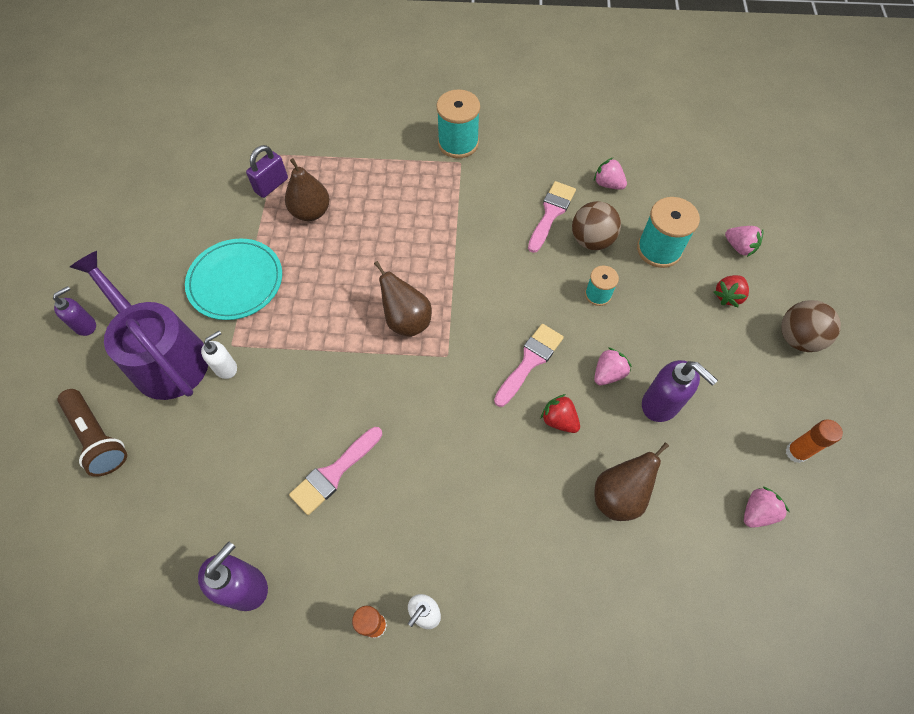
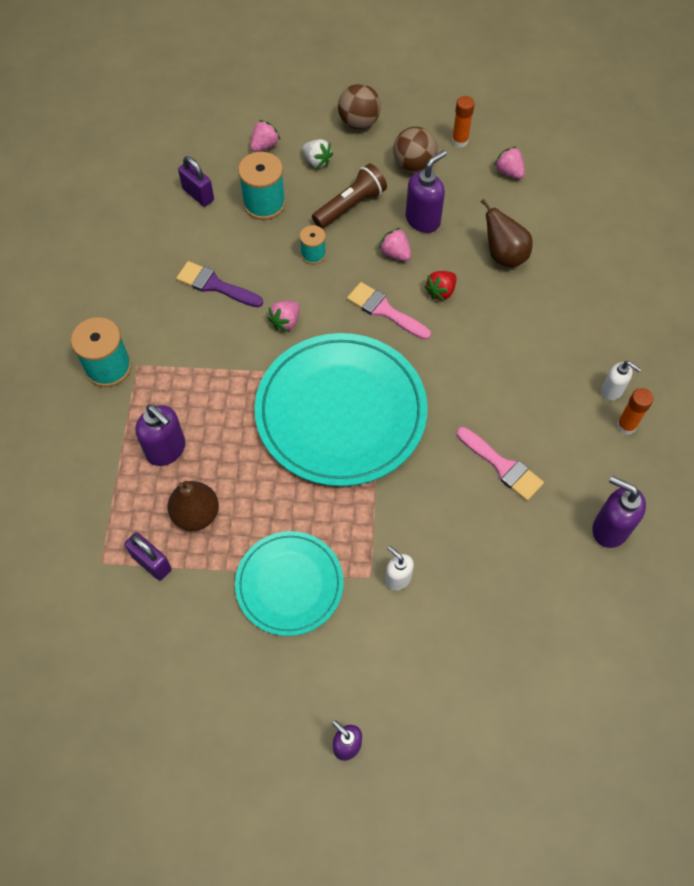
camera: 90 degrees left, 0 degrees up
brown flashlight [57,389,127,477] -> brown flashlight moved to [312,164,387,228]
purple watering can [70,251,208,400] -> none
brown pear [374,261,432,337] -> turquoise plate [255,333,428,486]
pink brush [528,181,576,253] -> purple brush [176,261,263,307]
brown ball [572,201,621,250] -> brown ball moved to [393,126,437,173]
pink strawberry [594,158,627,190] -> pink strawberry moved to [267,301,300,332]
red strawberry [714,275,749,307] -> white strawberry [302,139,333,168]
none -> purple soap dispenser [135,405,185,466]
none -> purple padlock [178,156,214,207]

